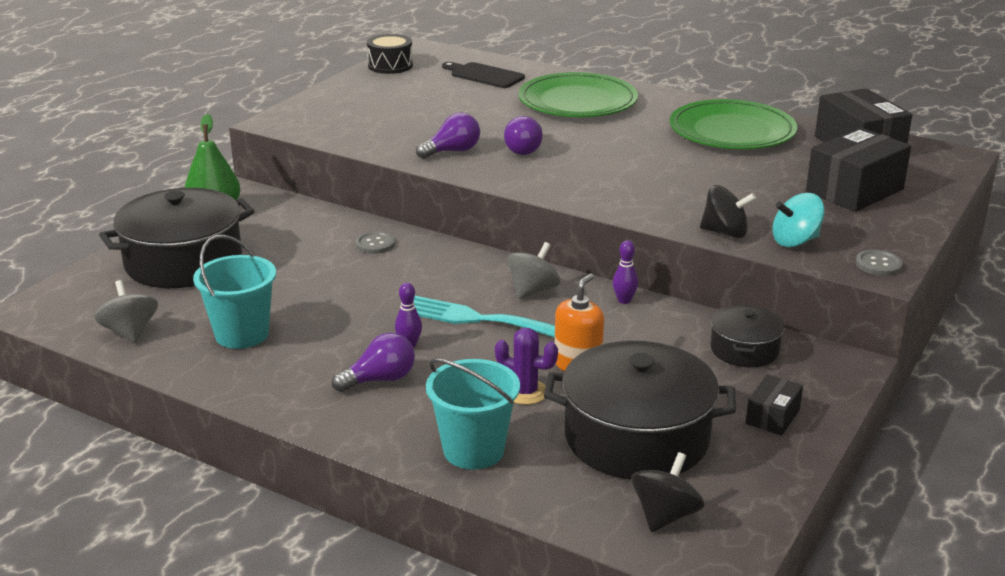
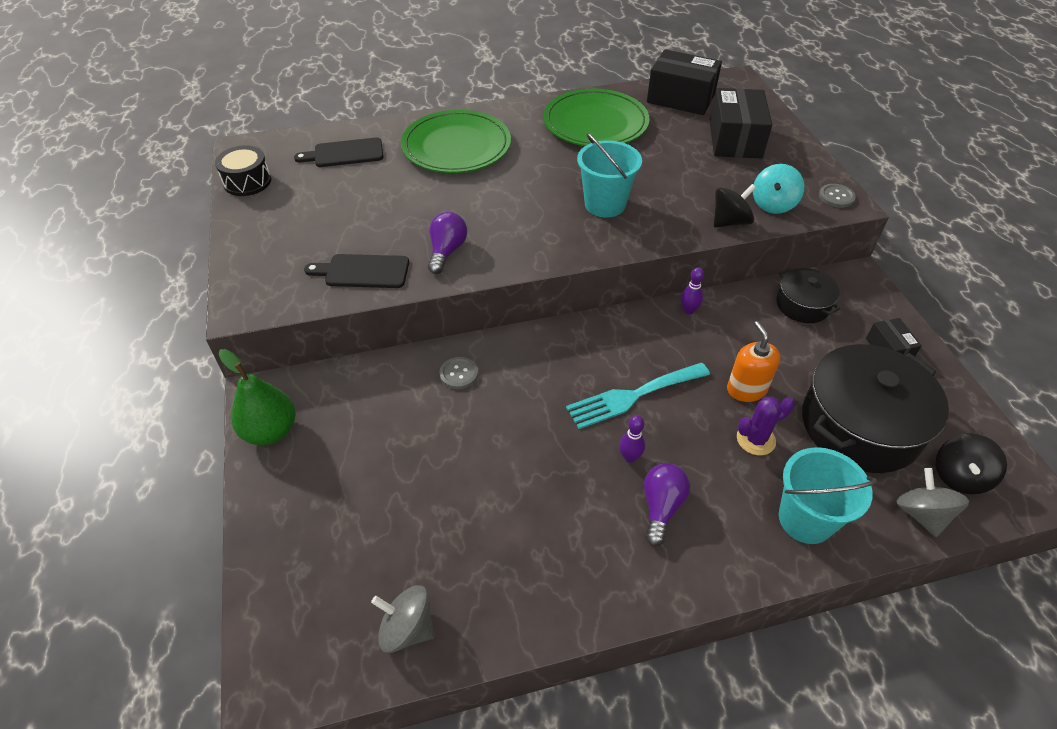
camera: 45 degrees left, 20 degrees up
black pot [99,188,255,288] -> none
turquoise bucket [193,235,276,349] -> turquoise bucket moved to [577,133,642,218]
purple light bulb [504,116,543,155] -> none
grey spinning top [507,242,561,299] -> grey spinning top moved to [896,468,969,537]
black spinning top [631,452,705,532] -> black spinning top turned 135 degrees counterclockwise [936,434,1007,494]
none -> black cutting board [304,254,409,288]

